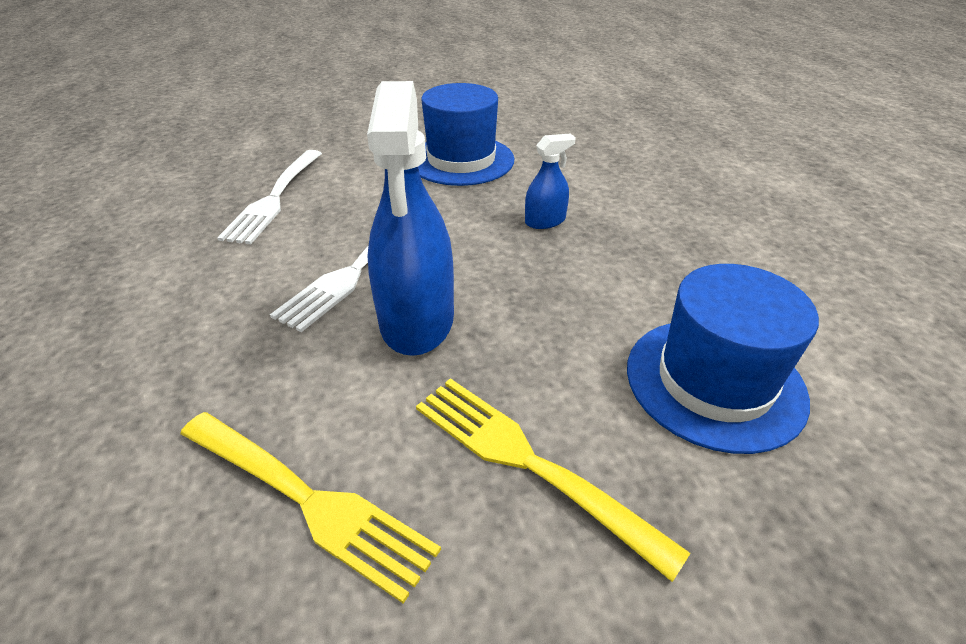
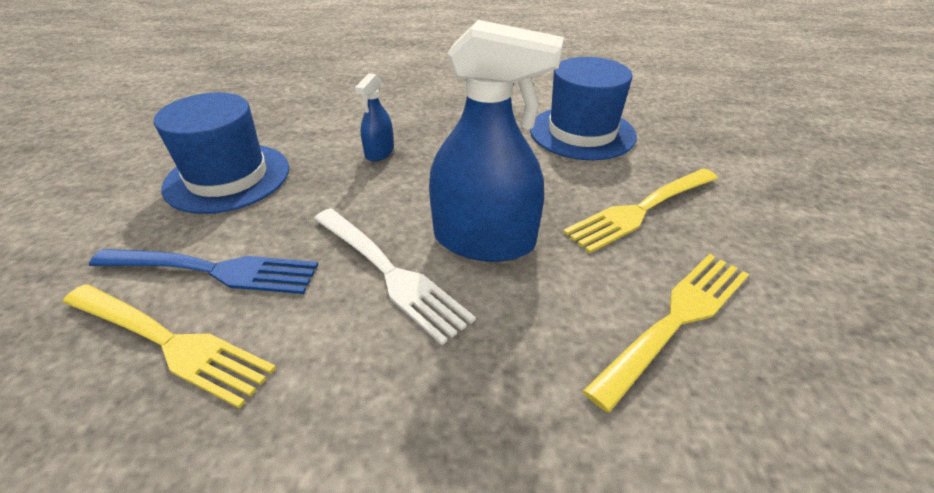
camera: 75 degrees left, 0 degrees up
white fork [217,150,322,244] -> yellow fork [63,284,276,409]
blue spray bottle [525,134,576,229] -> blue spray bottle turned 150 degrees counterclockwise [355,73,394,162]
none -> blue fork [89,249,318,294]

